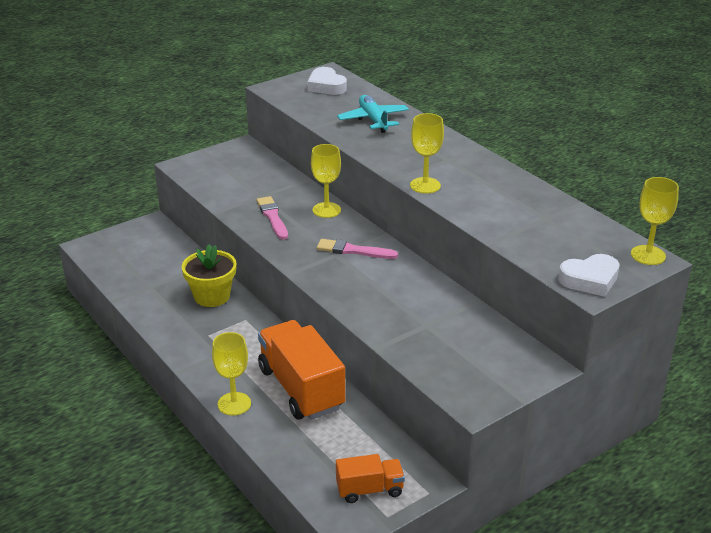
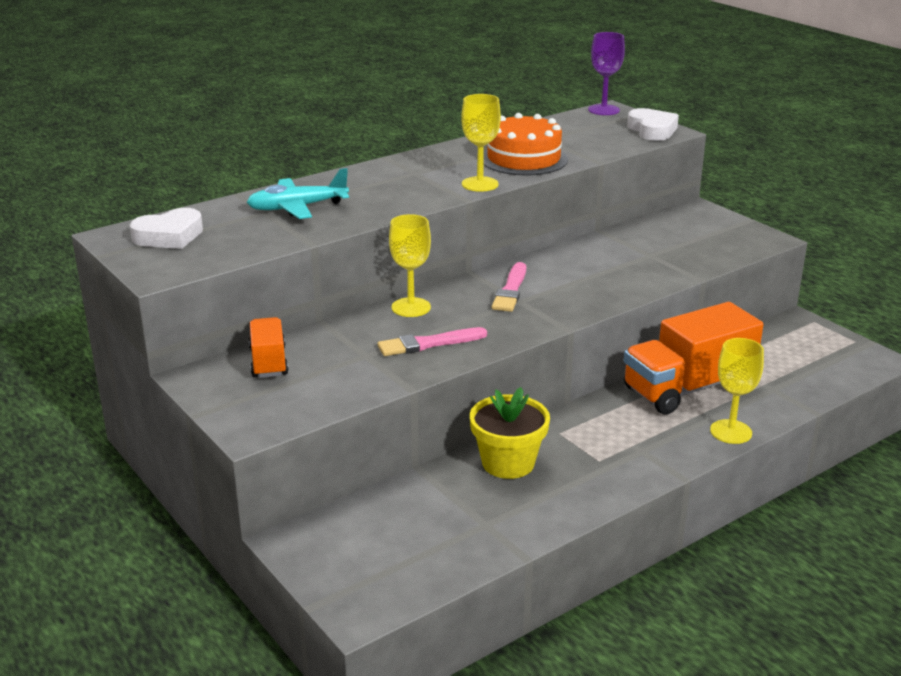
camera: 90 degrees left, 5 degrees down
orange truck [336,454,405,503] -> orange truck moved to [249,317,289,378]
yellow goblet [631,177,679,265] -> purple goblet [588,32,625,115]
none -> orange cake [484,113,568,175]

